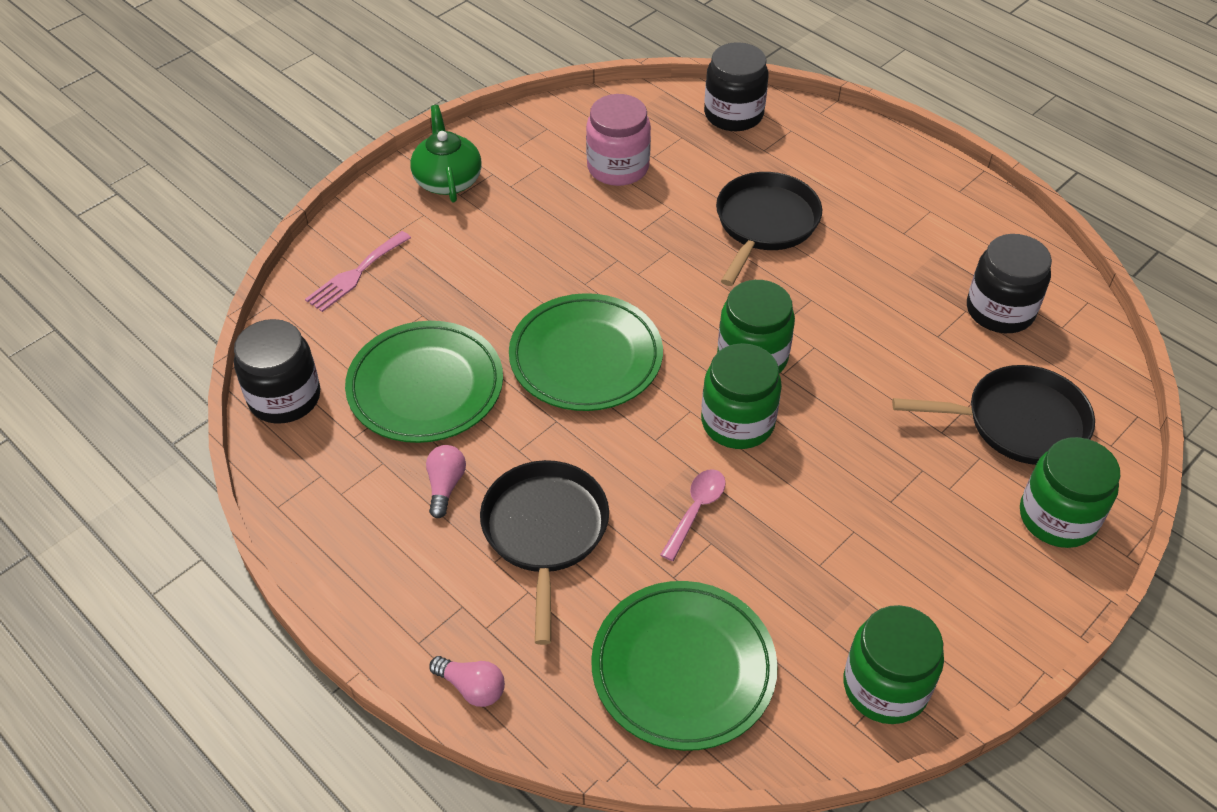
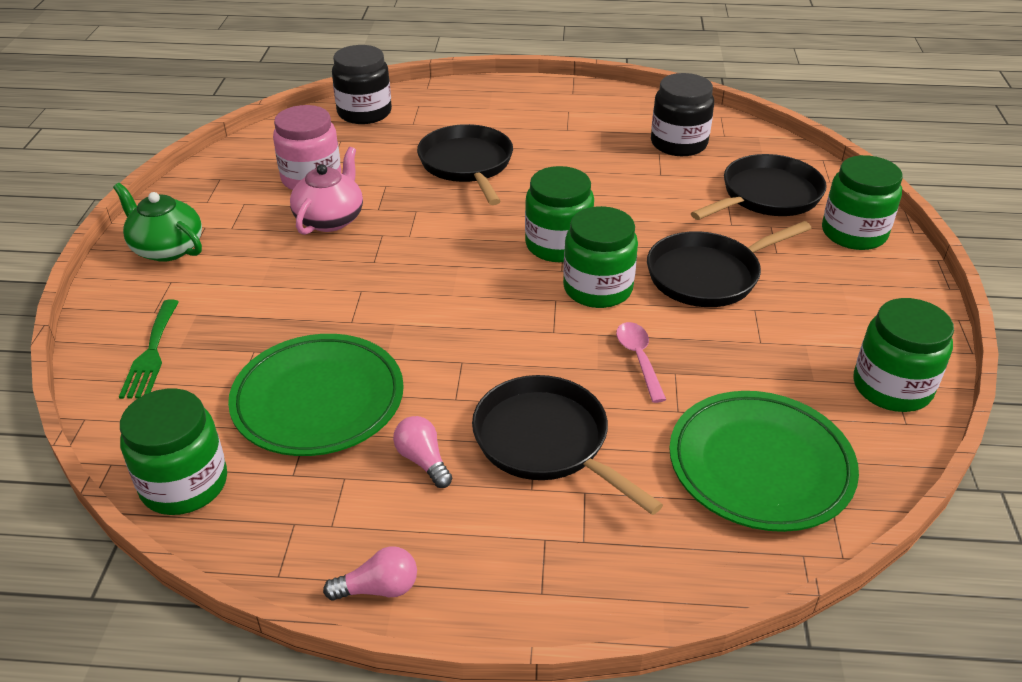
camera: 40 degrees left, 10 degrees down
black jar [234,319,321,424] -> green jar [120,389,227,515]
pink fork [305,231,411,312] -> green fork [119,300,179,399]
pink light bulb [429,656,505,707] -> pink light bulb moved to [323,546,417,601]
green plate [509,293,663,411] -> none
none -> pink teapot [290,147,363,235]
none -> black pan [647,221,812,307]

